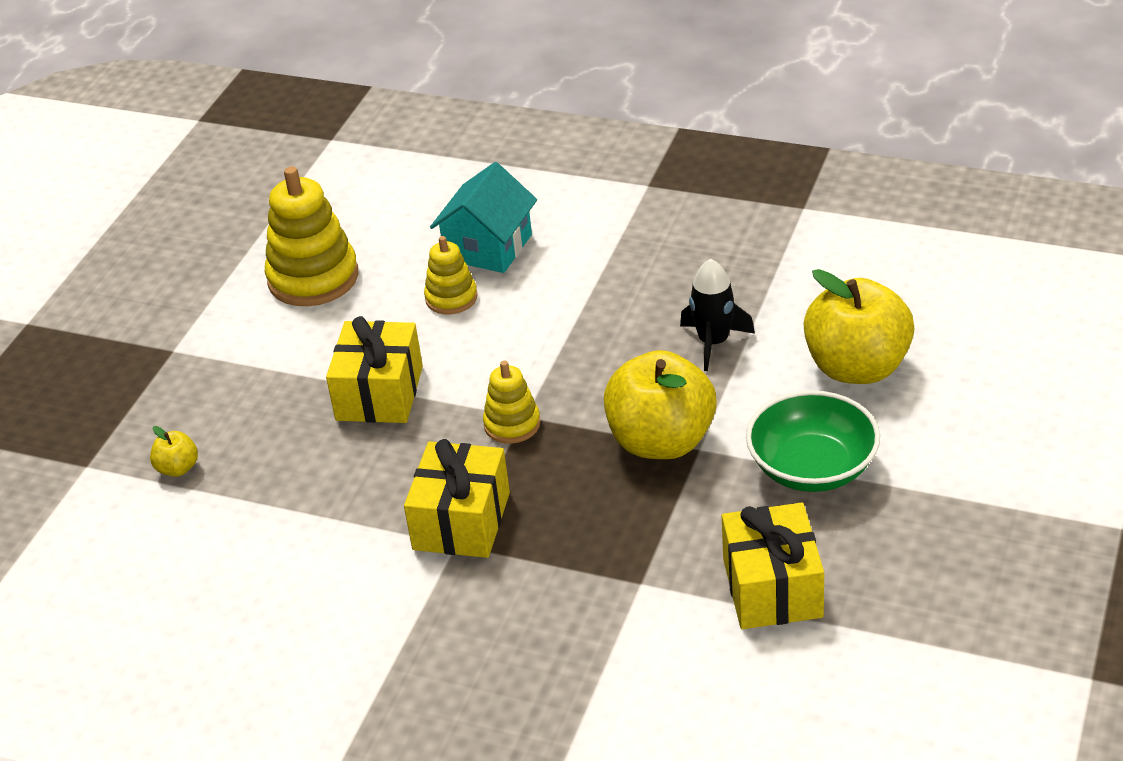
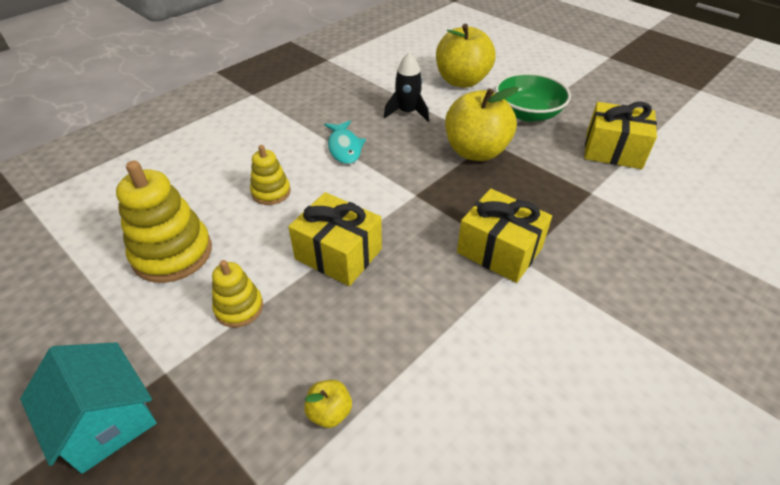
camera: 70 degrees left, 5 degrees up
turquoise house [430,162,537,273] -> turquoise house moved to [20,342,157,474]
yellow stacking toy [483,361,541,444] -> yellow stacking toy moved to [212,260,263,327]
none -> turquoise fish [324,120,366,164]

